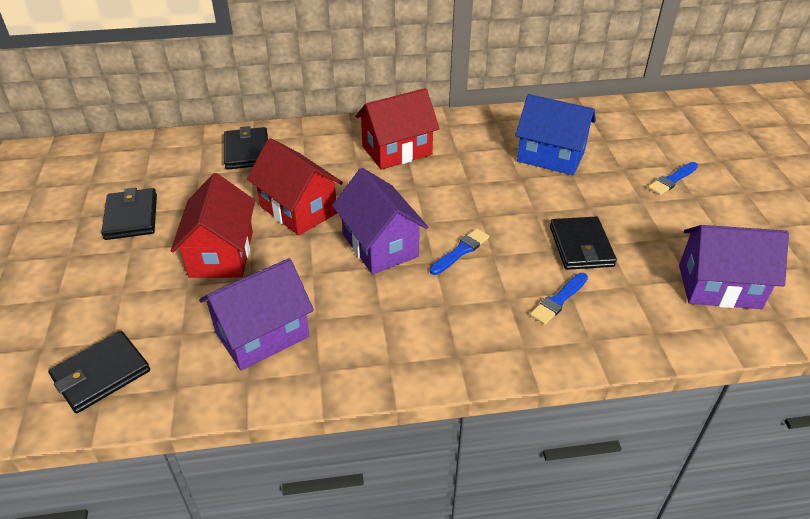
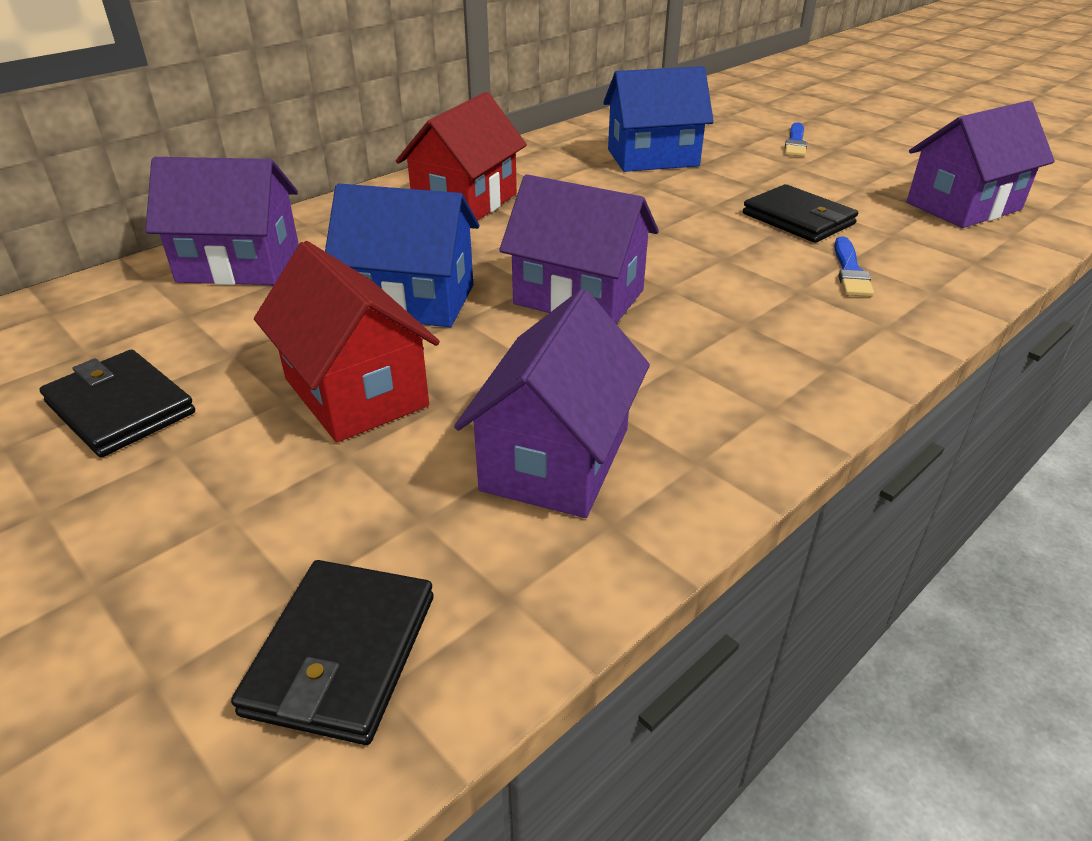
camera: 35 degrees left, 5 degrees down
black wallet [224,126,268,170] -> purple house [145,157,299,285]
red house [247,138,343,236] -> blue house [325,183,480,327]
blue brush [430,229,489,275] -> none

